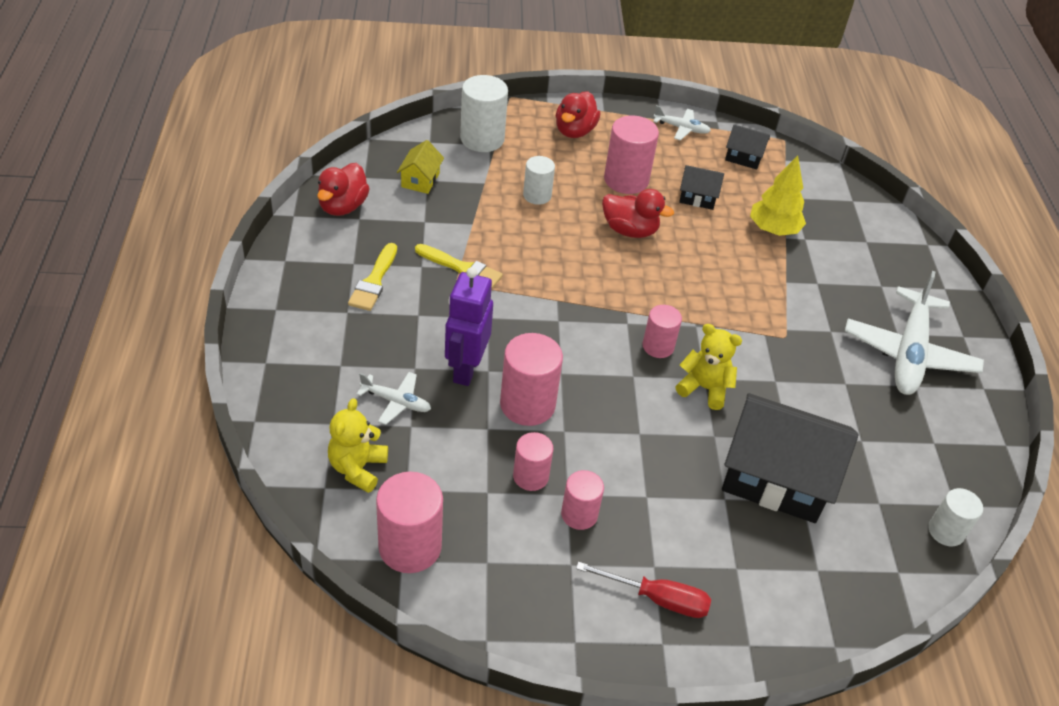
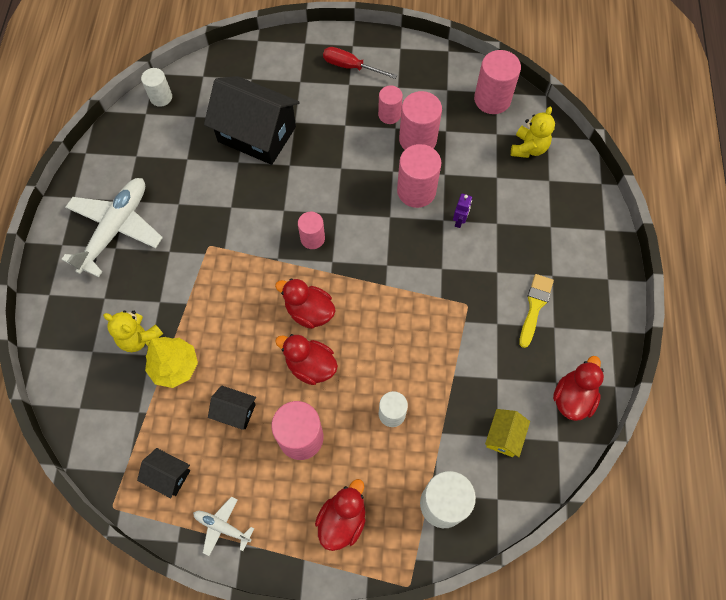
camera: 170 degrees left, 20 degrees up
white plane [356,372,431,425] -> none
yellow brush [415,244,503,290] -> none
purple robot [445,267,493,386] -> purple robot [453,194,472,228], size x0.49
pink cylinder [513,432,554,491] -> pink cylinder [399,91,442,150], size x1.63
yellow teddy bear [675,324,742,410] -> yellow teddy bear moved to [103,311,163,352]
none -> red duck [275,279,336,329]

